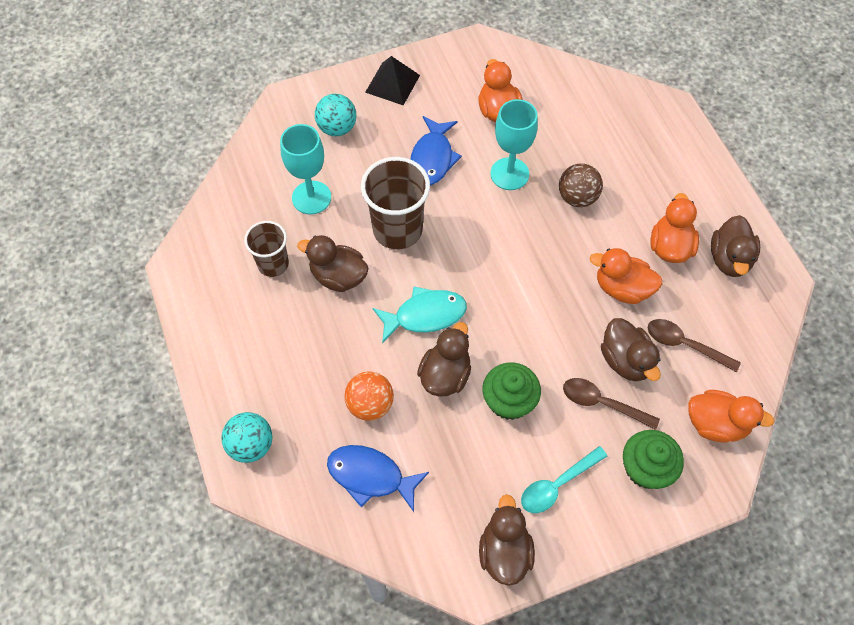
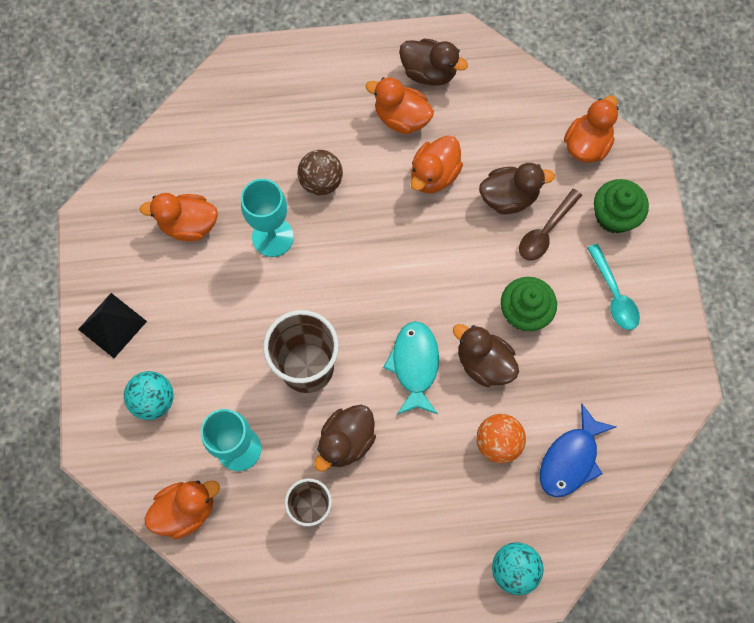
camera: 75 degrees left, 10 degrees up
blue fish [410,116,462,185] -> none
brown duck [479,494,535,586] -> none
brown spoon [648,319,741,372] -> none
none -> orange duck [145,480,220,540]

